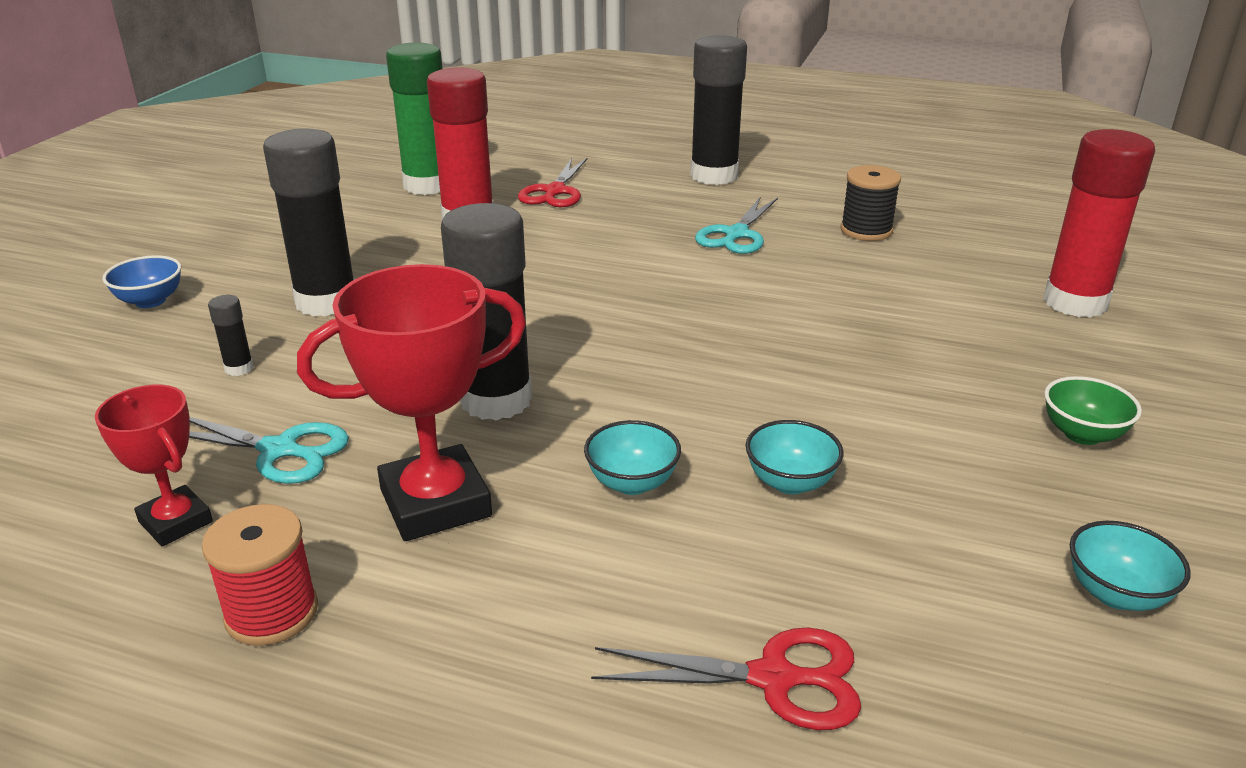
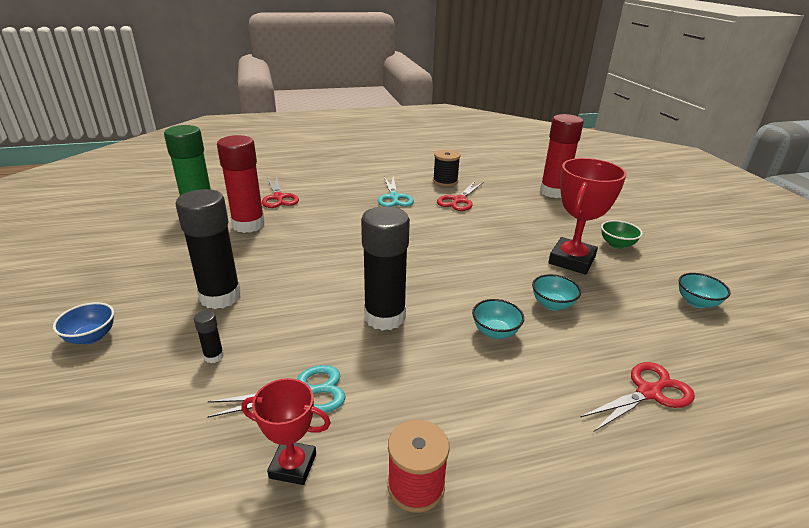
camera: 35 degrees left, 0 degrees up
red trophy [297,264,526,541] -> red trophy moved to [548,158,627,274]
black glue stick [690,35,747,185] -> none
none -> red scissors [437,181,483,211]

